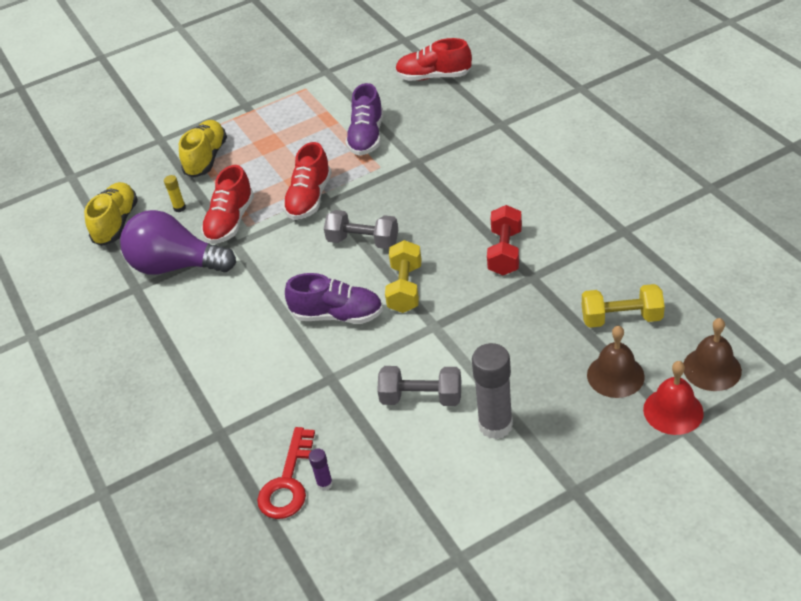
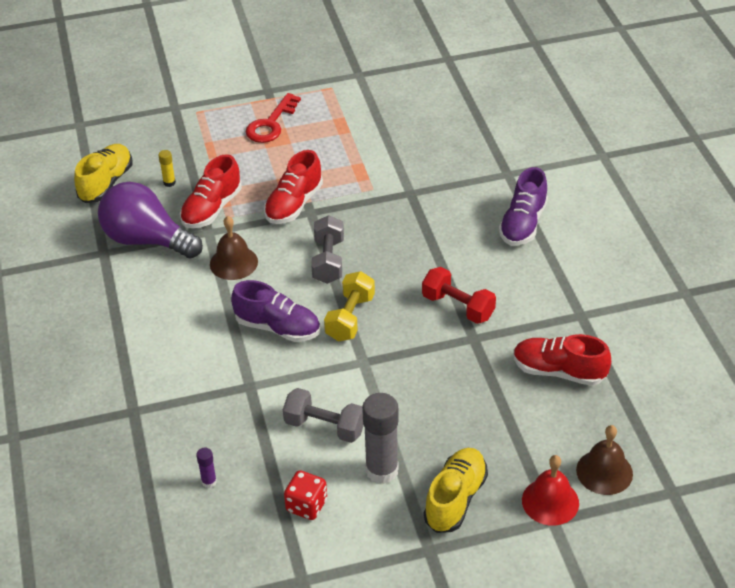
camera: 10 degrees right, 0 degrees up
yellow shoe [179,120,227,178] -> yellow shoe moved to [424,448,488,533]
red key [257,427,315,519] -> red key moved to [246,93,301,143]
grey dumbbell [324,210,398,249] -> grey dumbbell turned 60 degrees clockwise [311,215,344,284]
purple shoe [346,83,383,156] -> purple shoe moved to [499,167,548,246]
red shoe [395,38,472,81] -> red shoe moved to [513,334,611,386]
red dumbbell [487,205,522,275] -> red dumbbell turned 75 degrees counterclockwise [422,267,496,324]
yellow dumbbell [582,284,665,328] -> none
brown bell [587,325,645,398] -> brown bell moved to [210,216,258,280]
none -> red dice [284,470,327,520]

